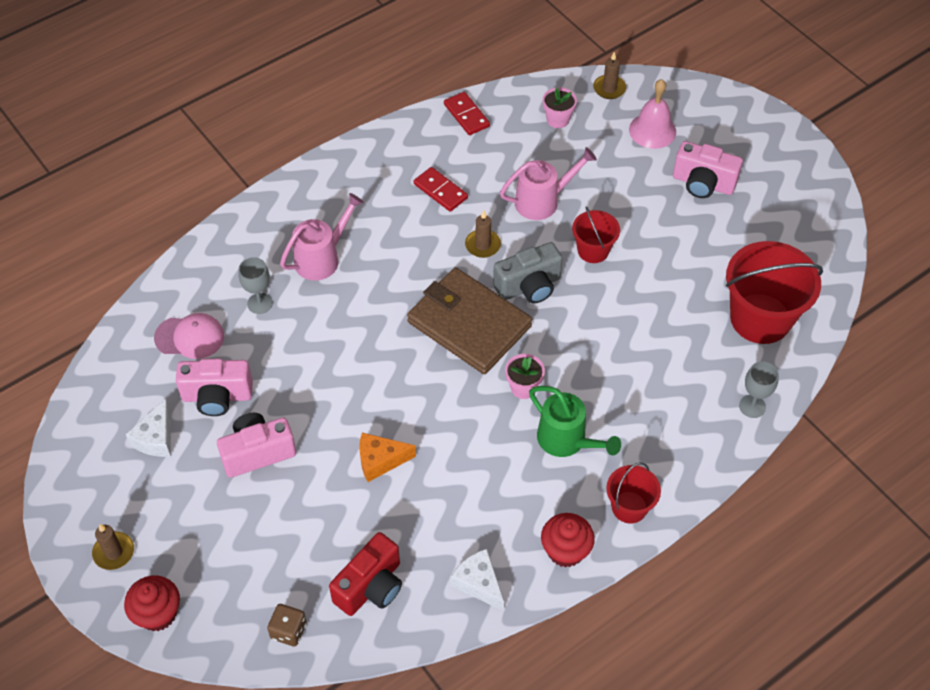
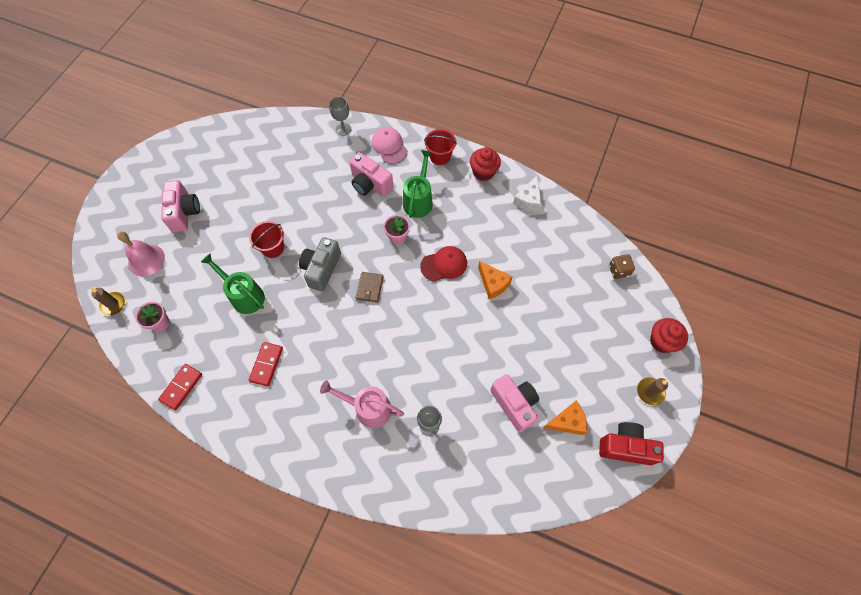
camera: 120 degrees left, 10 degrees up
white cheese [126,398,171,457] -> orange cheese [543,401,587,435]
pink cap [154,313,224,359] -> pink cap moved to [372,127,408,164]
pink camera [217,413,296,478] -> pink camera moved to [349,152,394,197]
red camera [329,532,402,616] -> red camera moved to [599,422,664,465]
brown wallet [407,267,532,374] -> brown wallet [355,272,384,303], size x0.42
brown candle [465,210,501,258] -> none
grey camera [493,242,563,303] -> grey camera turned 105 degrees counterclockwise [299,237,341,292]
pink watering can [500,147,597,220] -> green watering can [201,253,265,314]
red bucket [726,241,823,344] -> none
none -> red cap [420,246,467,282]

